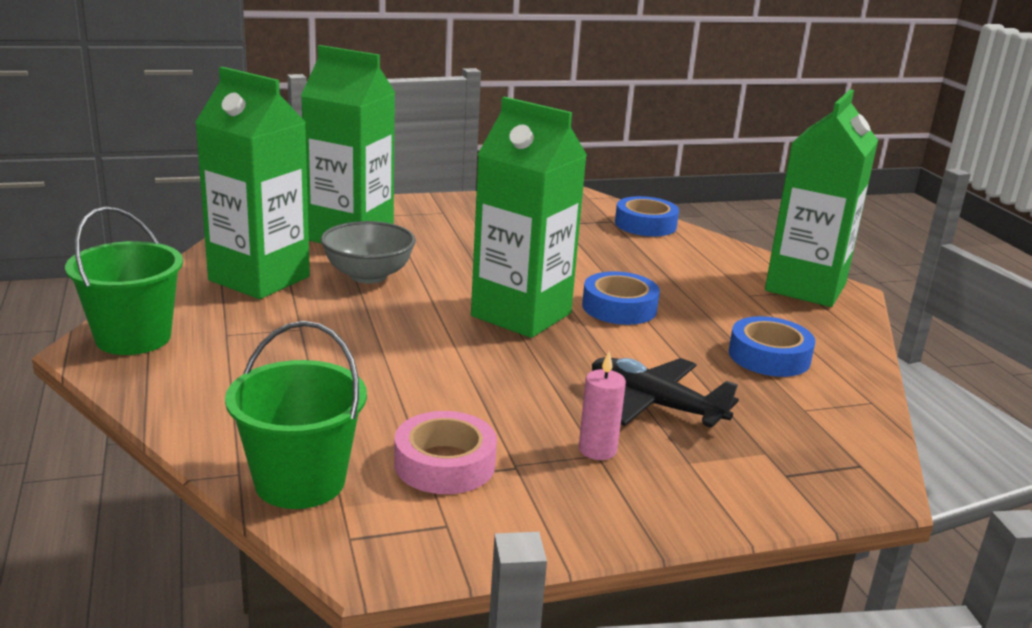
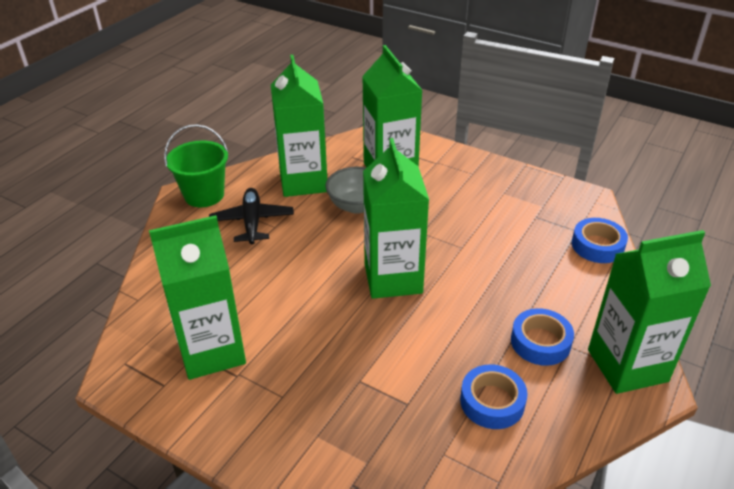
camera: 50 degrees right, 15 degrees up
green bucket [225,321,367,509] -> none
pink tape [394,411,497,494] -> green carton [149,215,246,380]
pink candle [579,352,626,460] -> none
blue tape [582,271,660,325] -> blue tape moved to [511,308,574,366]
black plane [592,357,739,428] -> black plane moved to [209,188,294,244]

